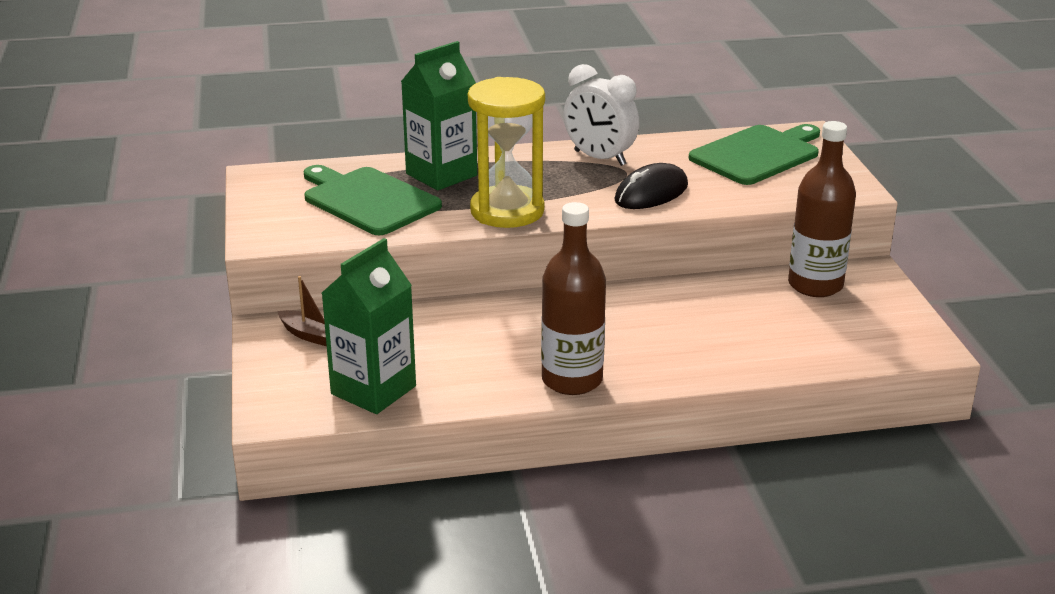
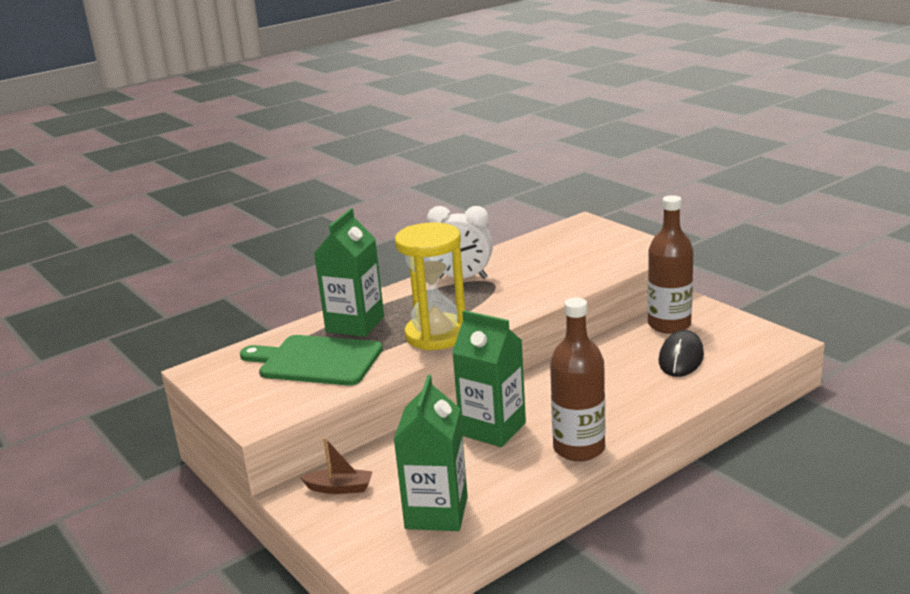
camera: 25 degrees left, 5 degrees down
black mouse [614,163,688,209] -> black mouse moved to [659,330,704,377]
green cutting board [689,124,820,185] -> none
none -> green carton [452,310,526,447]

